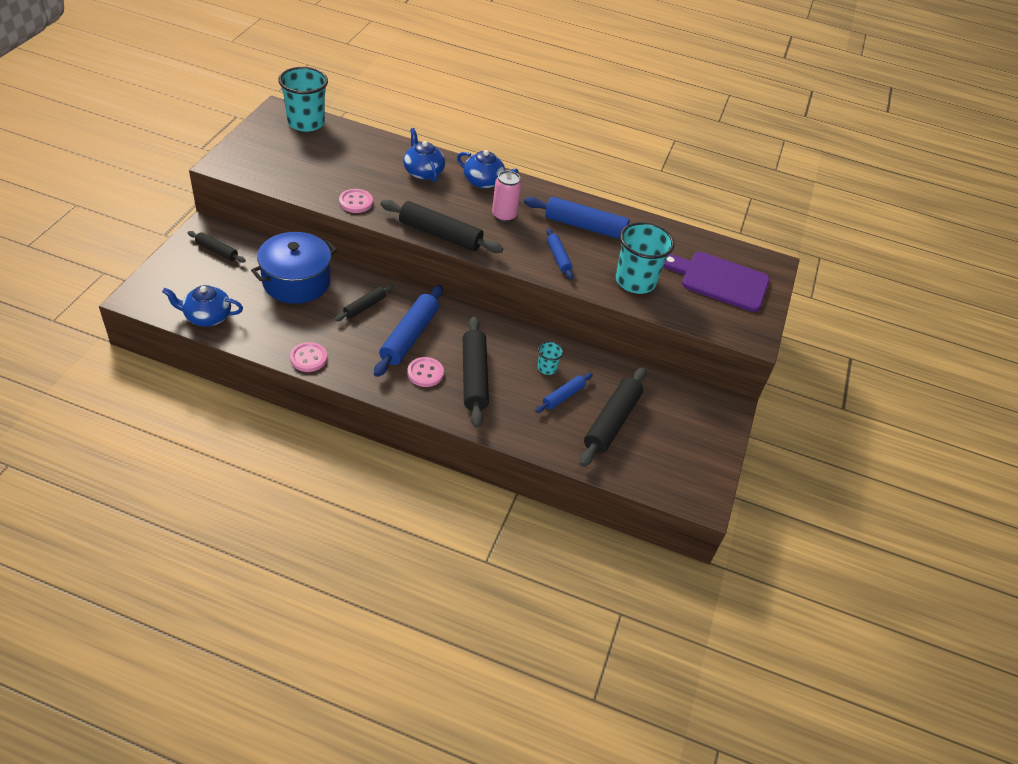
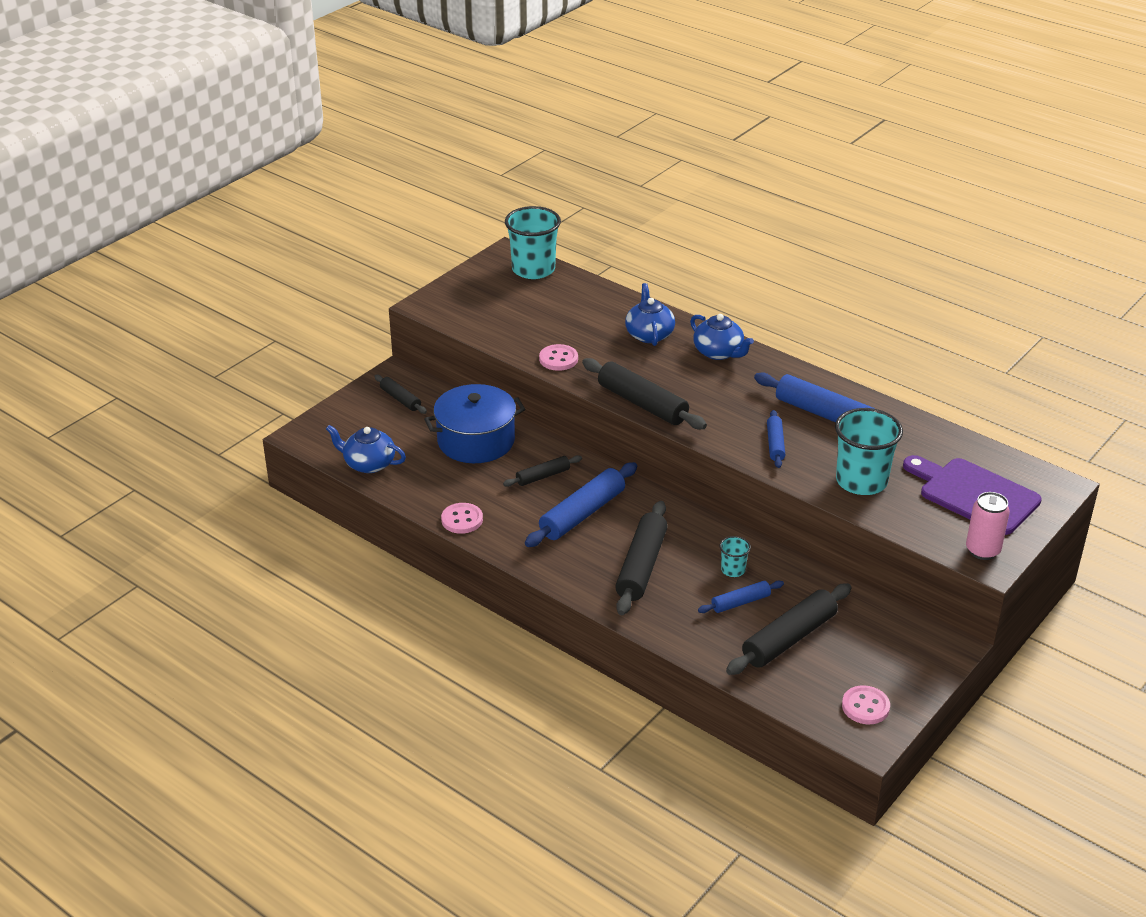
camera: 25 degrees right, 10 degrees down
pink button [407,357,444,387] -> pink button moved to [842,685,890,724]
pink can [492,171,522,222] -> pink can moved to [966,492,1010,560]

